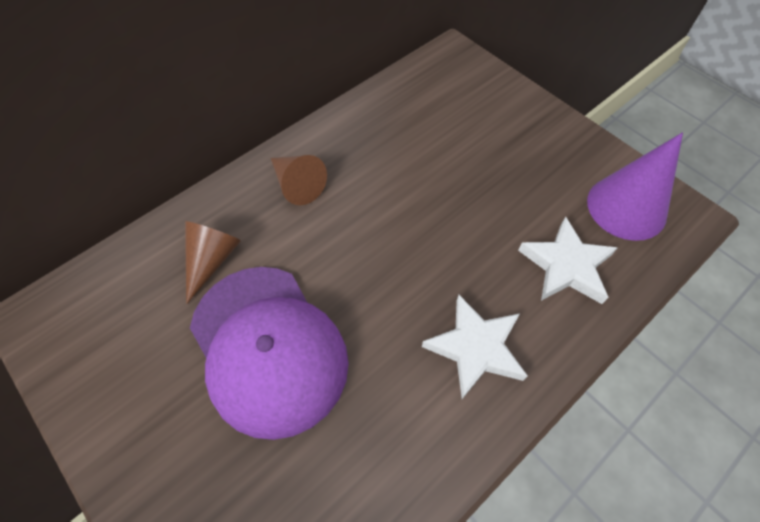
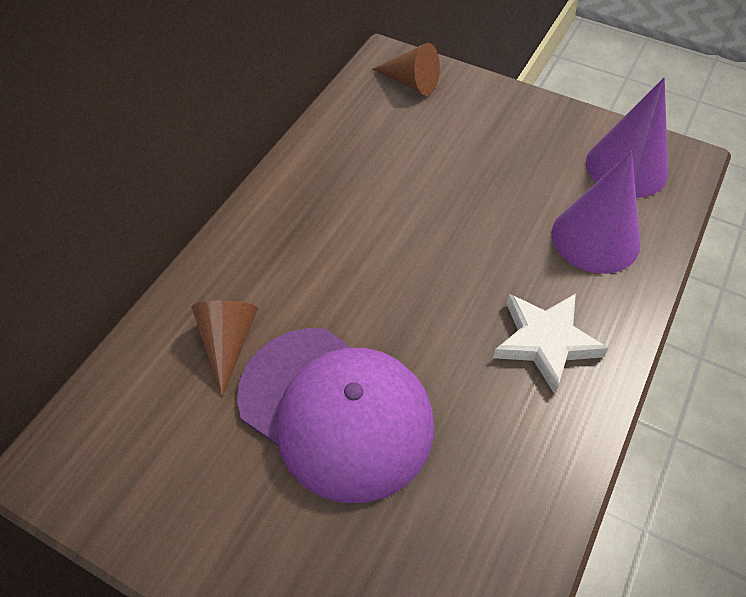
camera: 20 degrees left, 5 degrees down
brown cone [271,155,327,205] -> brown cone moved to [372,43,440,96]
white star [518,217,618,304] -> purple cone [552,152,640,274]

